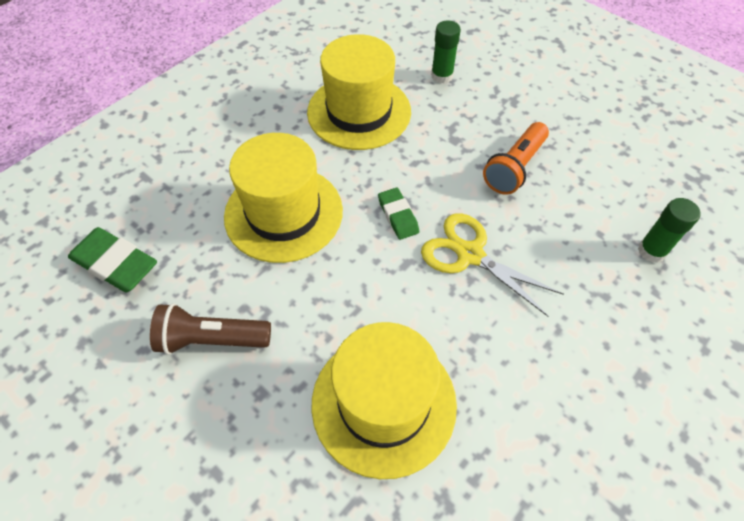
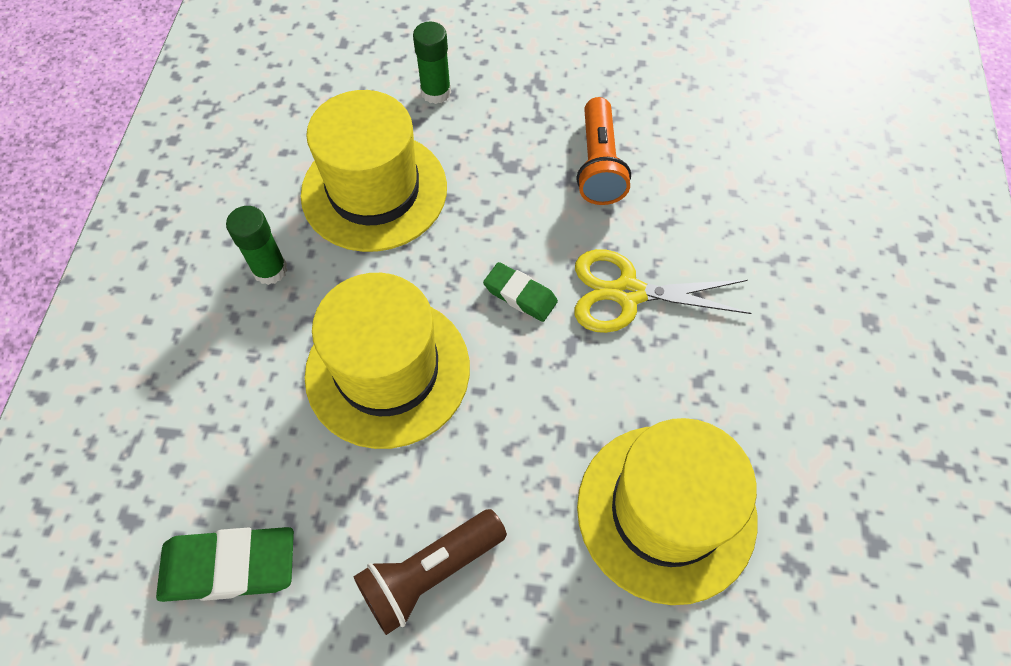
camera: 35 degrees left, 5 degrees up
green glue stick [638,198,700,262] -> green glue stick moved to [226,206,287,285]

